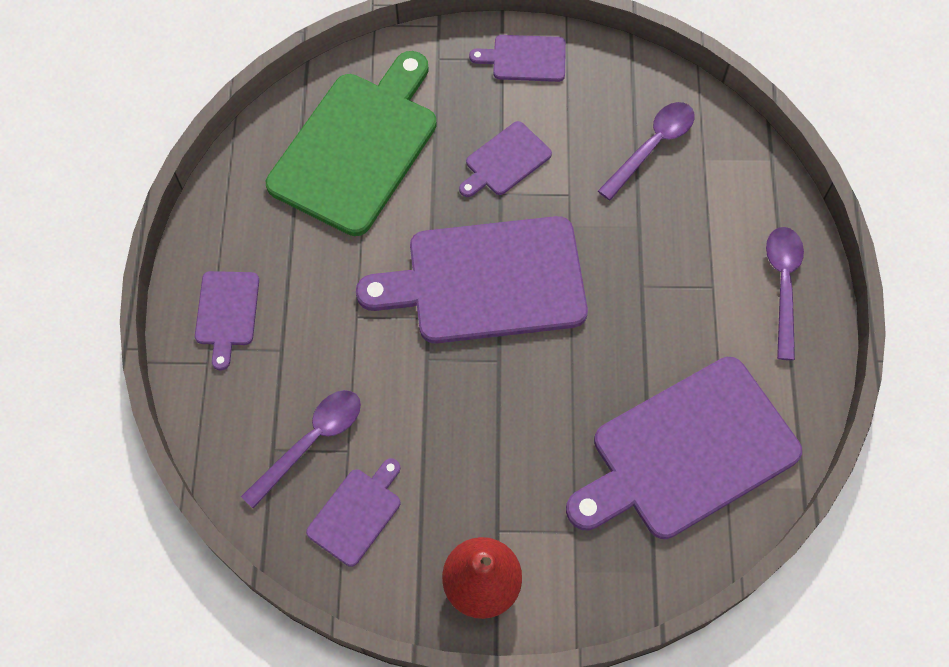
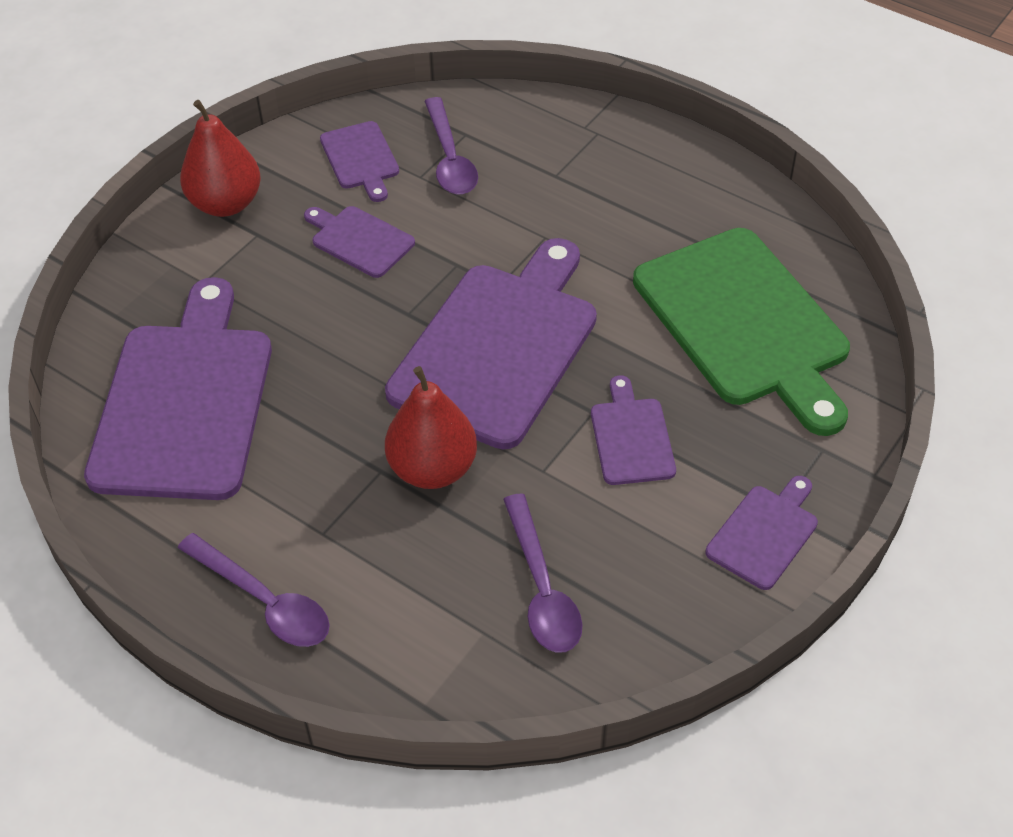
camera: 125 degrees right, 15 degrees down
purple cutting board [195,271,259,371] -> purple cutting board moved to [304,206,415,278]
none -> red pear [385,366,477,489]

